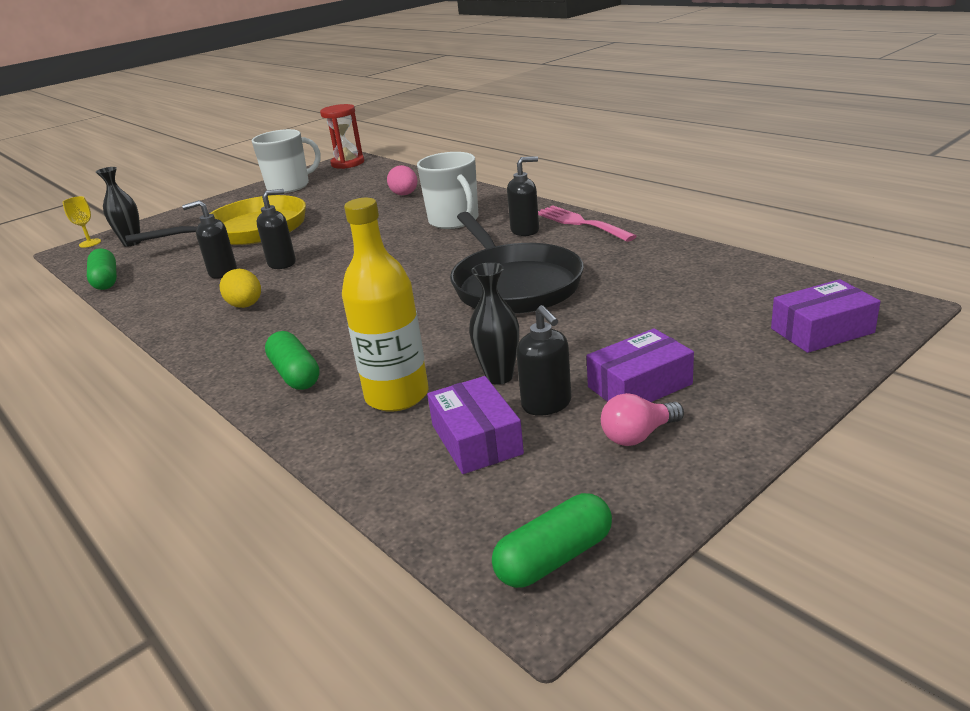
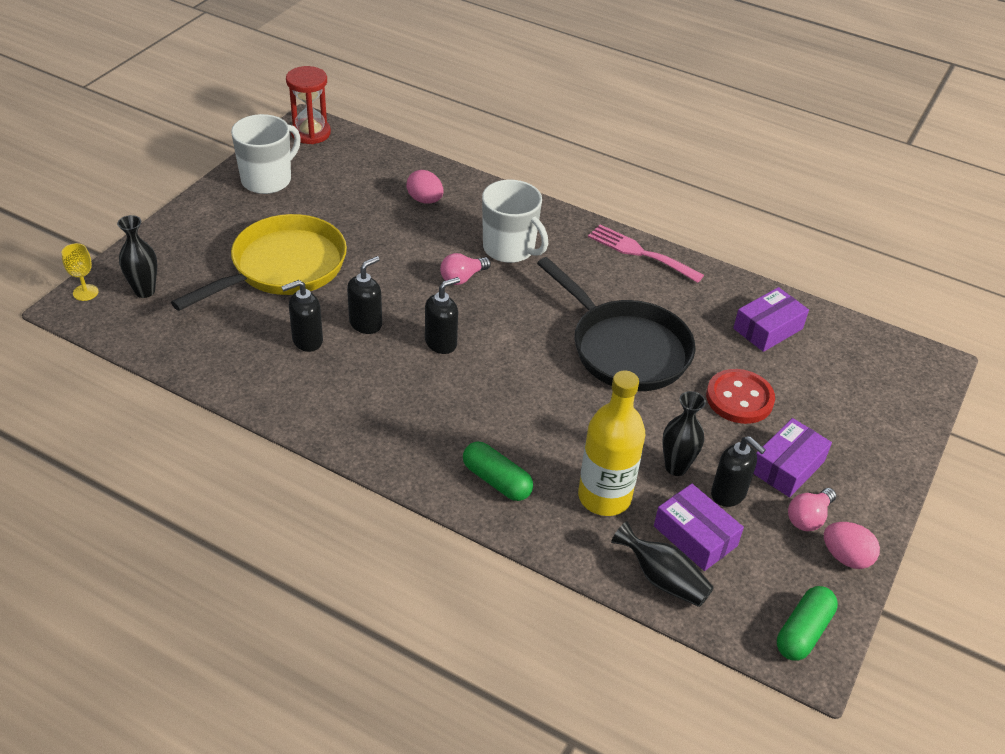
camera: 25 degrees left, 15 degrees up
green capsule [87,248,117,290] -> none
yellow egg [220,269,261,308] -> none
black soap dispenser [507,156,539,236] -> black soap dispenser moved to [425,277,460,354]
purple box [771,279,880,353] -> purple box moved to [733,287,809,352]
none -> pink light bulb [440,253,491,285]
none -> black vase [611,521,714,607]
none -> red button [706,369,775,424]
none -> pink egg [824,522,880,569]

